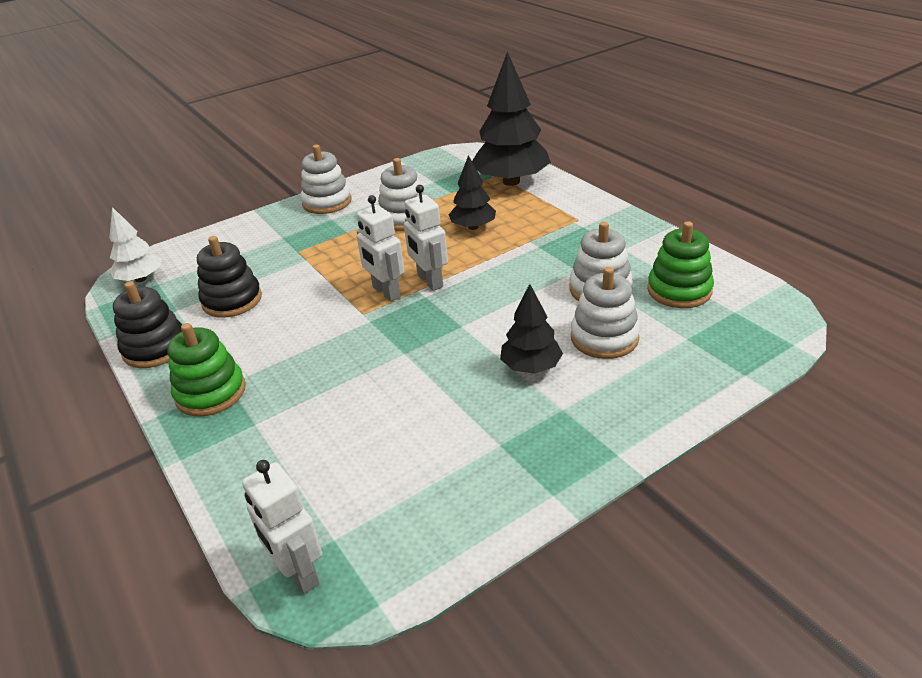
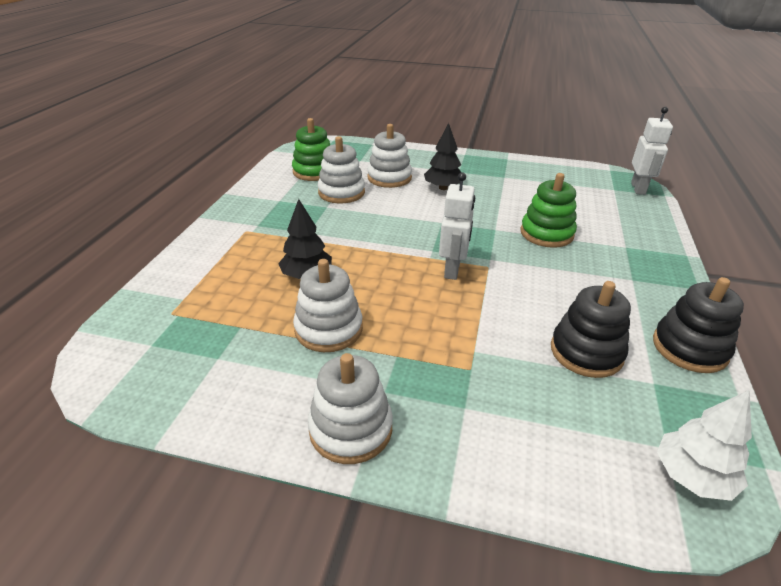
camera: 135 degrees left, 0 degrees up
green stacking toy [167,323,246,416] -> green stacking toy moved to [520,173,577,248]
white robot [404,185,448,291] -> none
black tree [472,52,551,186] -> none

